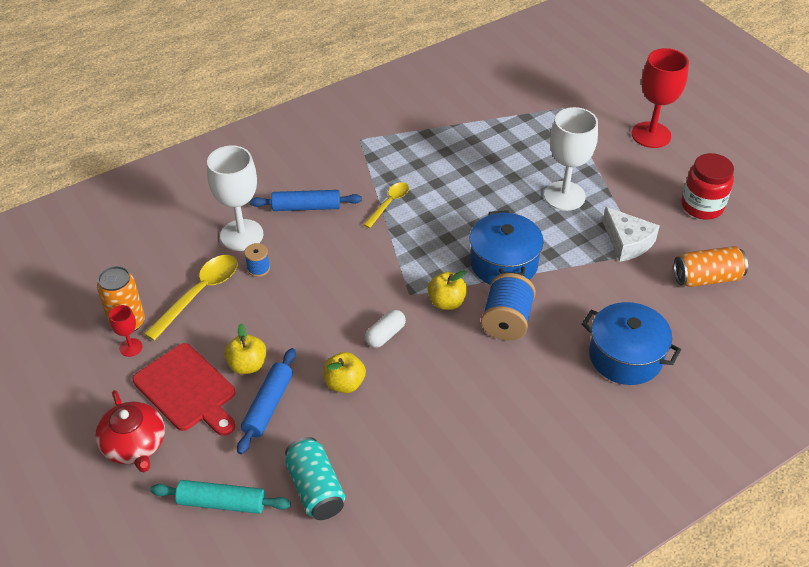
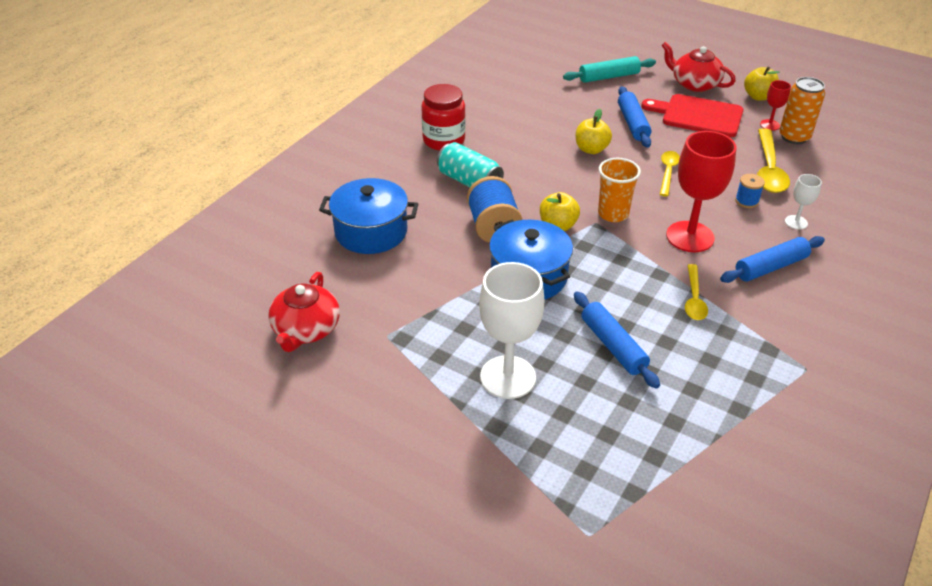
camera: 155 degrees right, 5 degrees down
white goblet [207,145,263,251] -> white goblet [785,174,822,230], size x0.48
yellow apple [224,324,266,374] -> yellow apple moved to [744,66,780,101]
turquoise can [285,437,345,520] -> turquoise can moved to [437,142,504,187]
white capsule [365,310,406,348] -> none
white cheese [603,207,660,262] -> none
red goblet [632,48,689,148] -> red goblet moved to [666,131,736,252]
orange can [674,246,748,287] -> red teapot [268,272,340,352]
red jar [682,153,734,220] -> red jar moved to [421,84,465,151]
none -> blue rolling pin [574,291,660,389]
none -> orange cup [598,158,641,222]
none -> yellow spoon [660,151,680,196]

